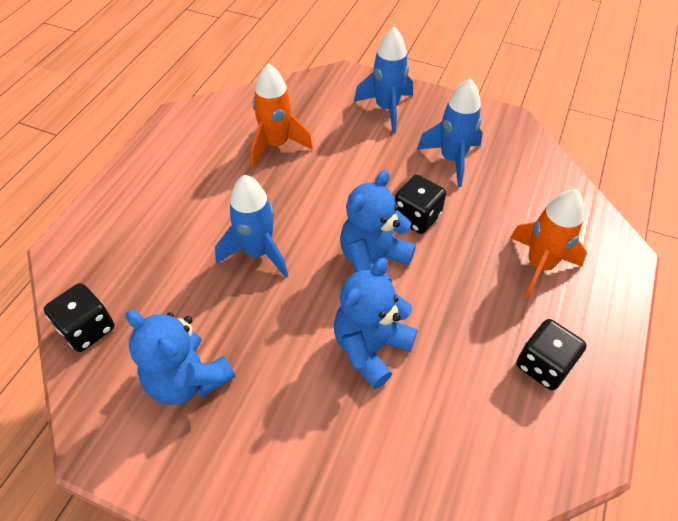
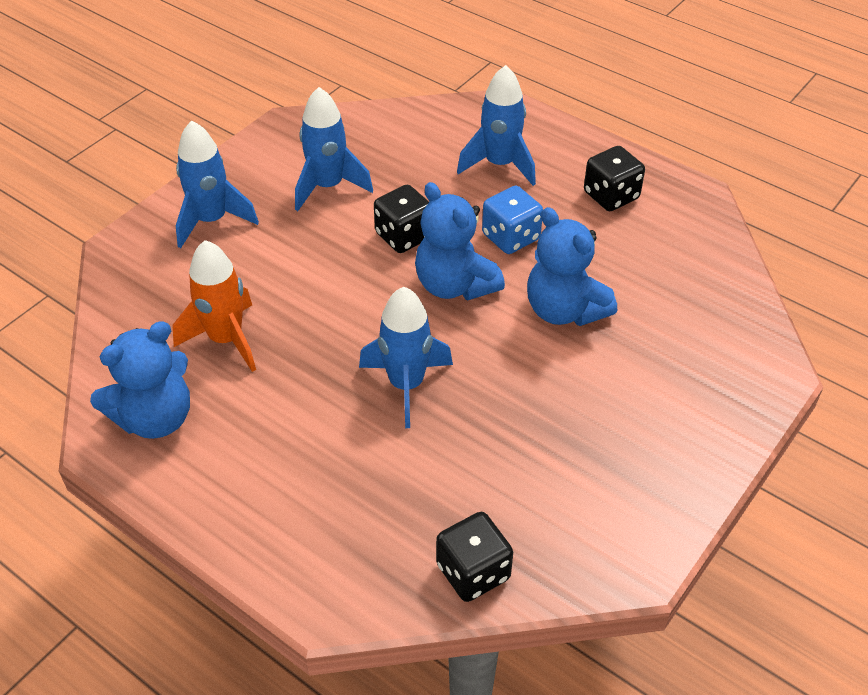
camera: 75 degrees left, 5 degrees down
blue teddy bear [126,310,235,405] -> blue teddy bear moved to [90,321,190,439]
orange rocket [510,189,587,298] -> blue rocket [457,65,536,186]
none -> blue dice [482,186,543,254]

